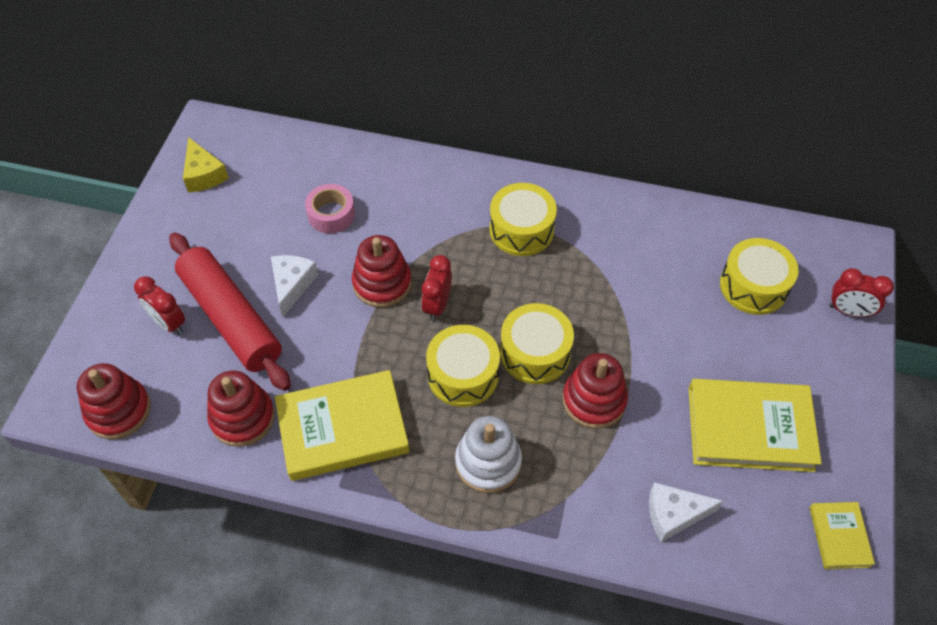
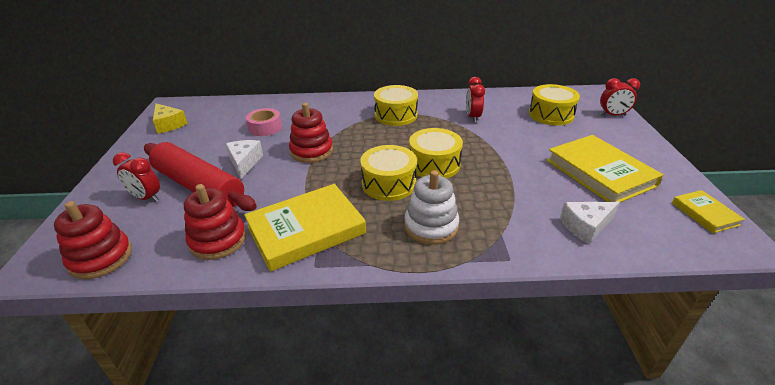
camera: 15 degrees left, 20 degrees down
red clock [421,255,452,321] -> red clock moved to [466,77,485,123]
red stacking toy [563,353,628,429] -> none
yellow book [688,379,822,472] -> yellow book turned 75 degrees clockwise [546,135,663,202]

